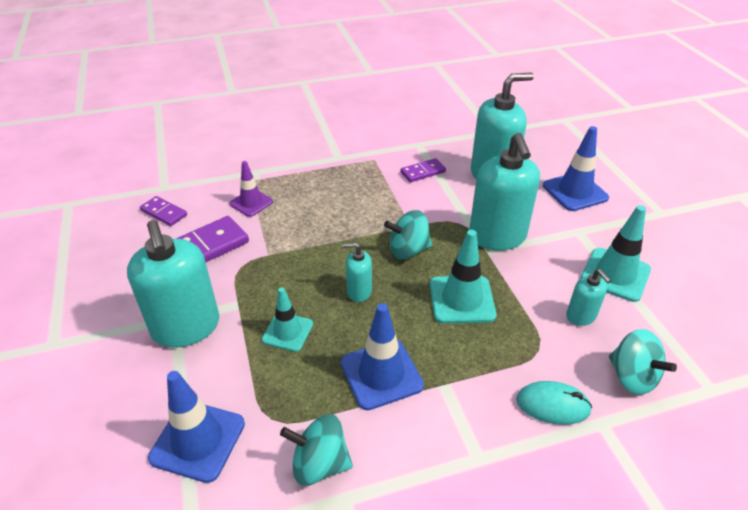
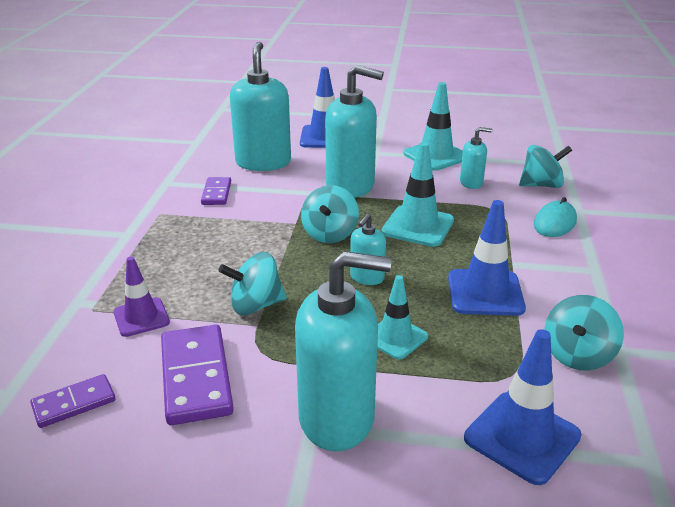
camera: 65 degrees left, 10 degrees down
none -> turquoise spinning top [218,252,287,315]

